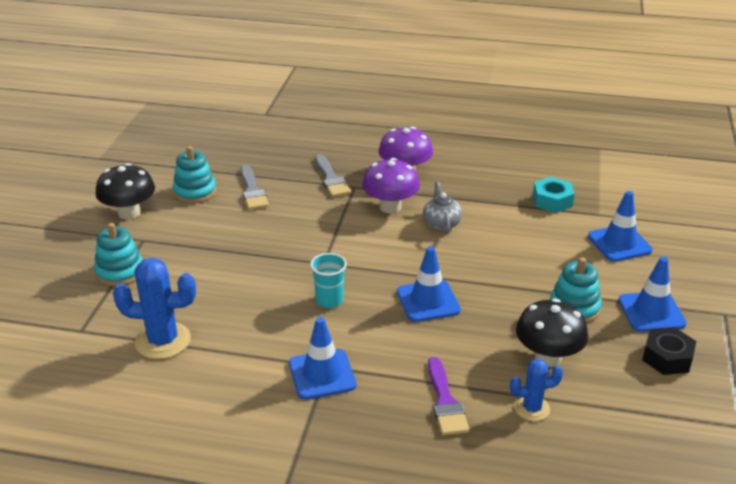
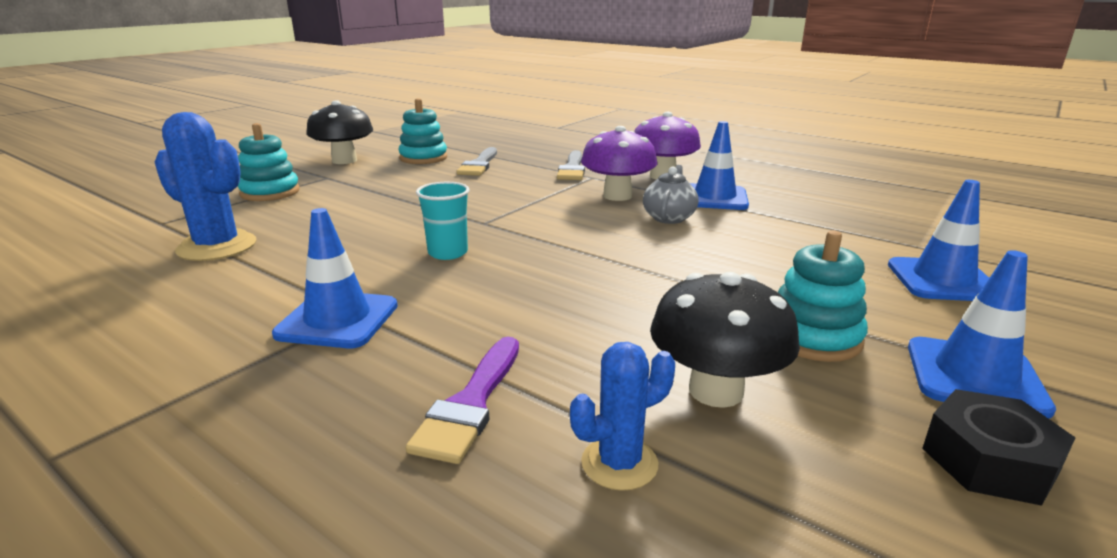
camera: 25 degrees right, 10 degrees down
blue traffic cone [397,246,461,322] -> blue traffic cone moved to [690,121,749,210]
blue cactus [510,359,563,421] -> blue cactus turned 45 degrees counterclockwise [570,342,675,491]
turquoise nut [533,177,575,213] -> none

